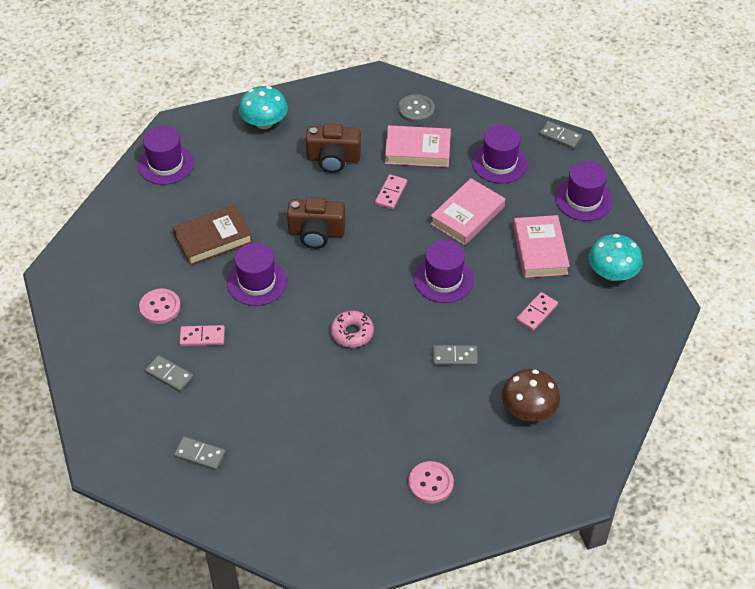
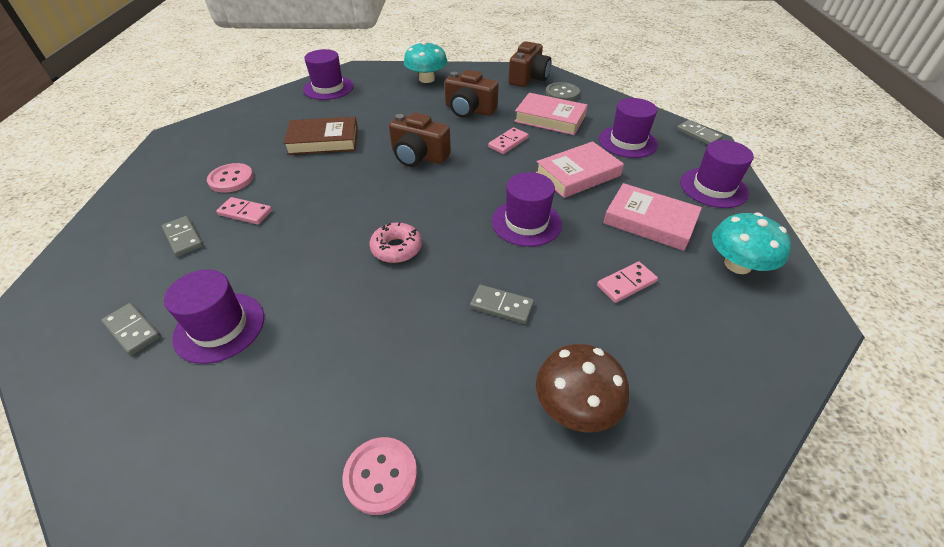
camera: 20 degrees right, 5 degrees down
purple hat [227,243,287,306] -> purple hat moved to [164,270,264,364]
pink book [513,215,570,278] -> pink book turned 75 degrees counterclockwise [603,183,702,251]
none -> brown camera [509,41,551,87]

